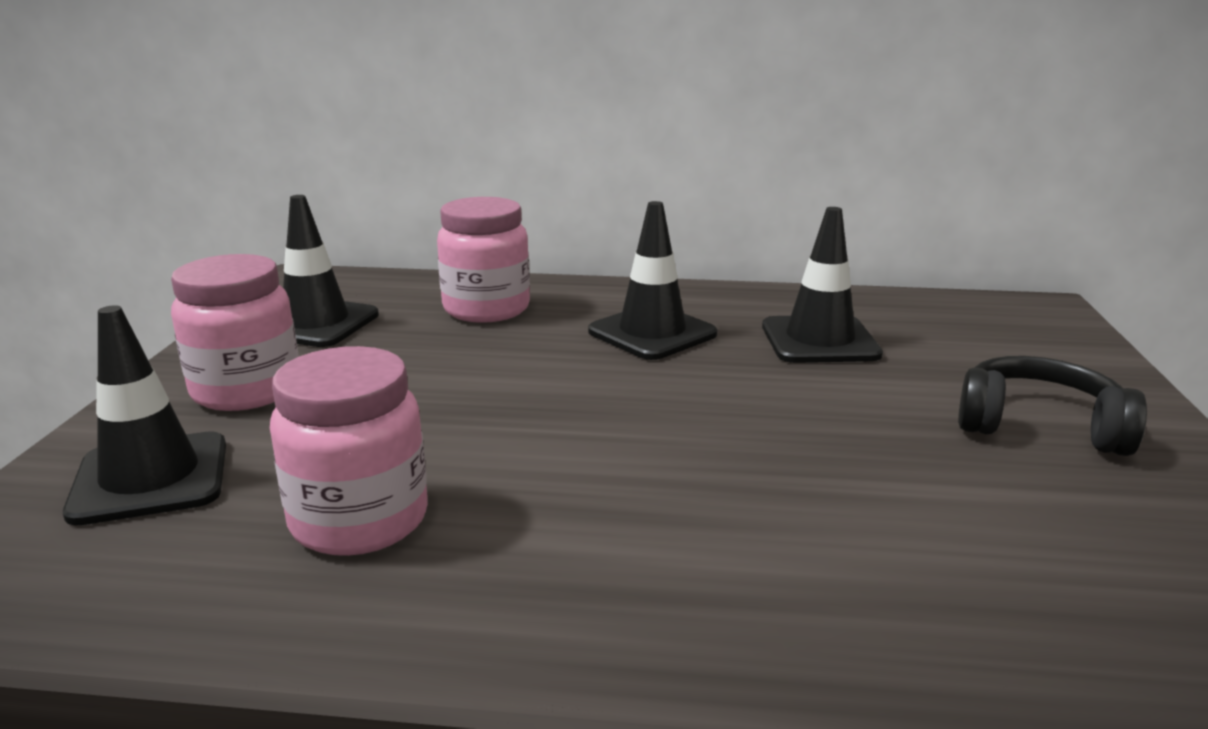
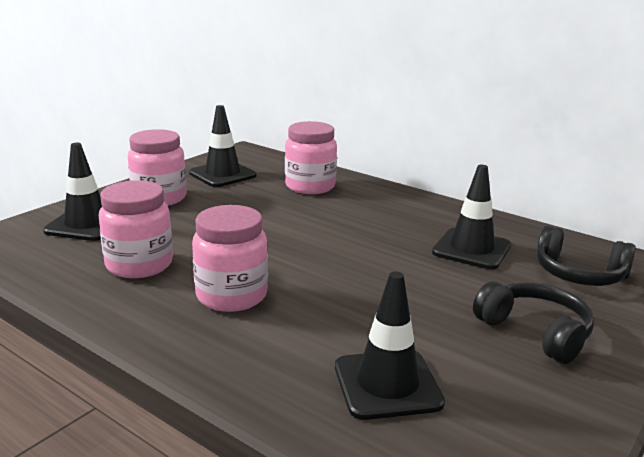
camera: 30 degrees right, 0 degrees up
black traffic cone [588,201,717,360] -> black traffic cone moved to [335,272,445,420]
none -> pink jar [192,205,268,312]
none -> black headphones [537,226,636,286]

